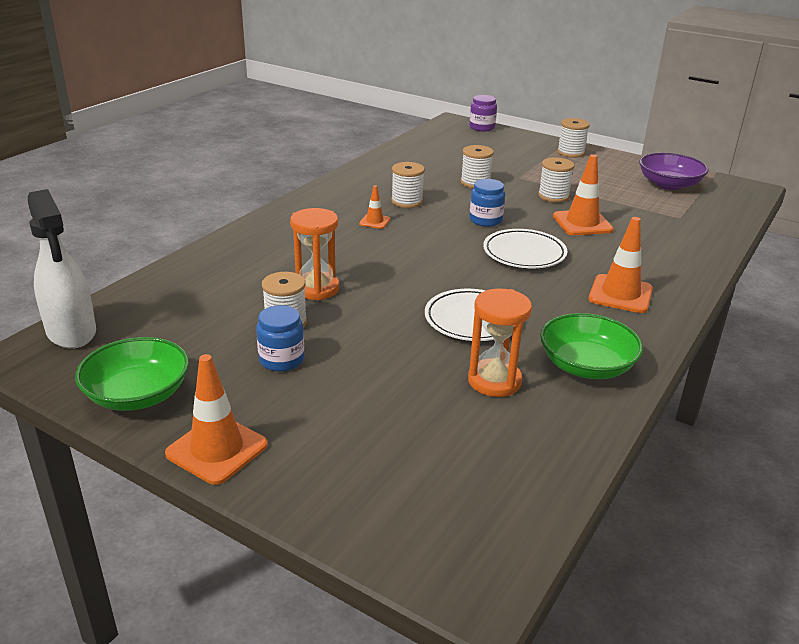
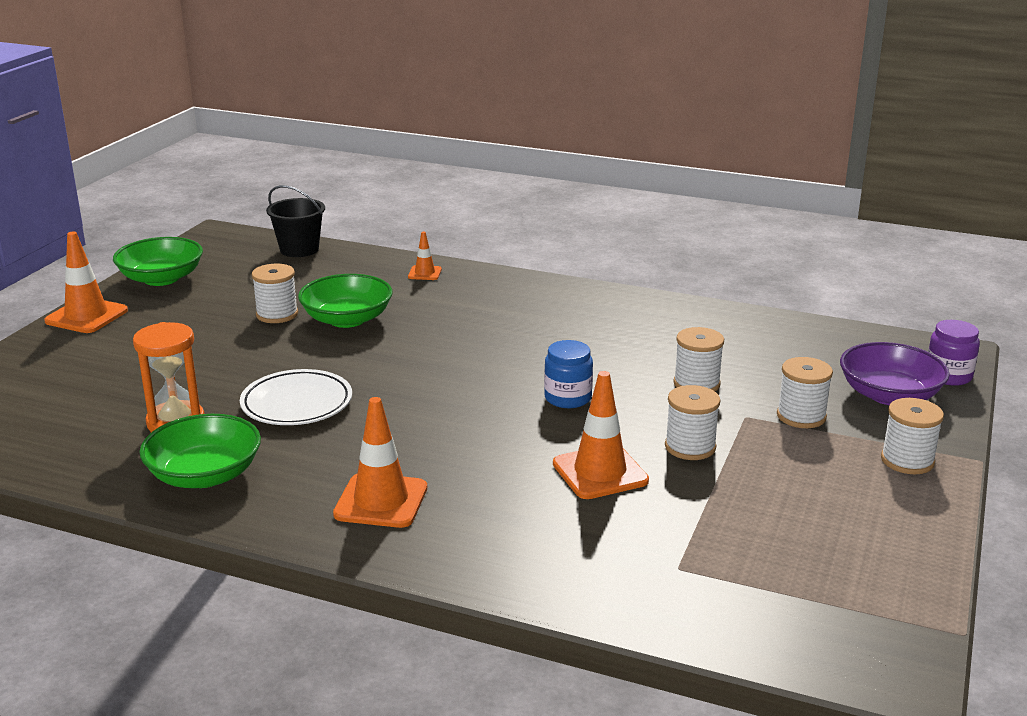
camera: 80 degrees right, 5 degrees down
white spray bottle [28,189,96,349] -> none
blue jar [256,305,304,372] -> none
orange hourglass [290,208,339,301] -> green bowl [298,274,393,328]
orange traffic cone [359,185,390,229] -> orange traffic cone moved to [408,232,442,280]
white spool [391,162,425,208] -> white spool moved to [777,357,833,428]
white plate [483,229,567,268] -> none
purple bowl [639,153,709,190] -> purple bowl moved to [840,342,950,405]
none -> black bucket [266,185,325,257]

